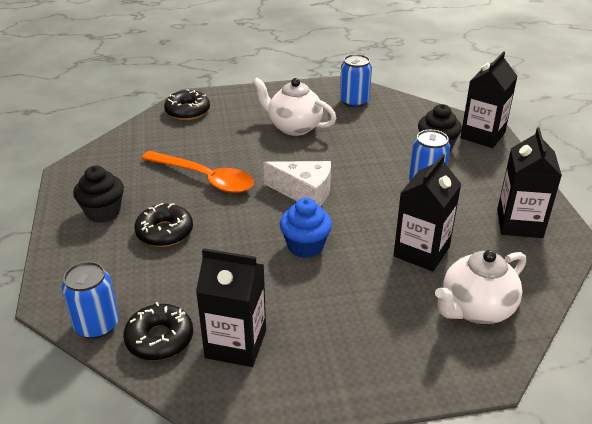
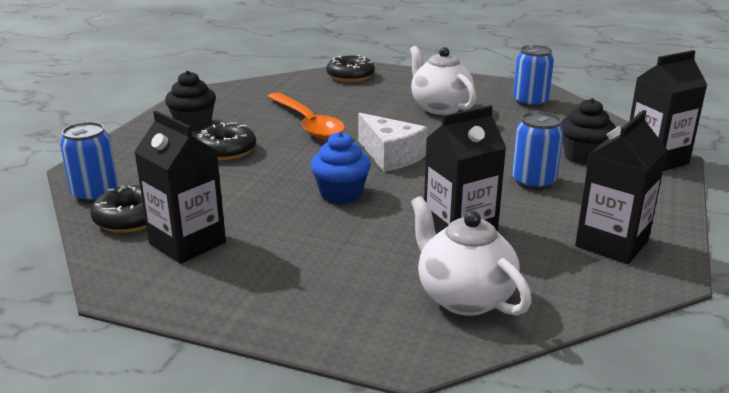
camera: 30 degrees right, 10 degrees down
white teapot [435,250,526,324] -> white teapot turned 60 degrees clockwise [411,196,532,316]

